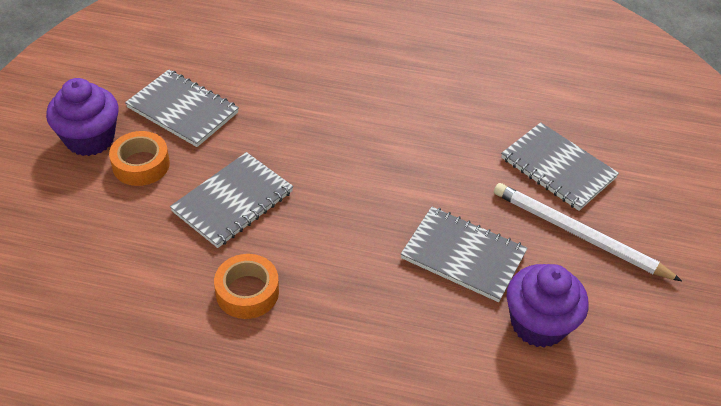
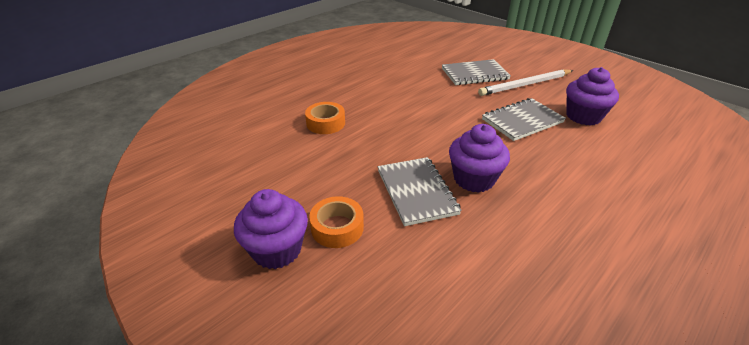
camera: 55 degrees left, 10 degrees down
grey notebook [125,69,239,147] -> none
orange tape [214,254,279,319] -> orange tape moved to [305,102,345,134]
none -> purple cupcake [449,124,510,193]

